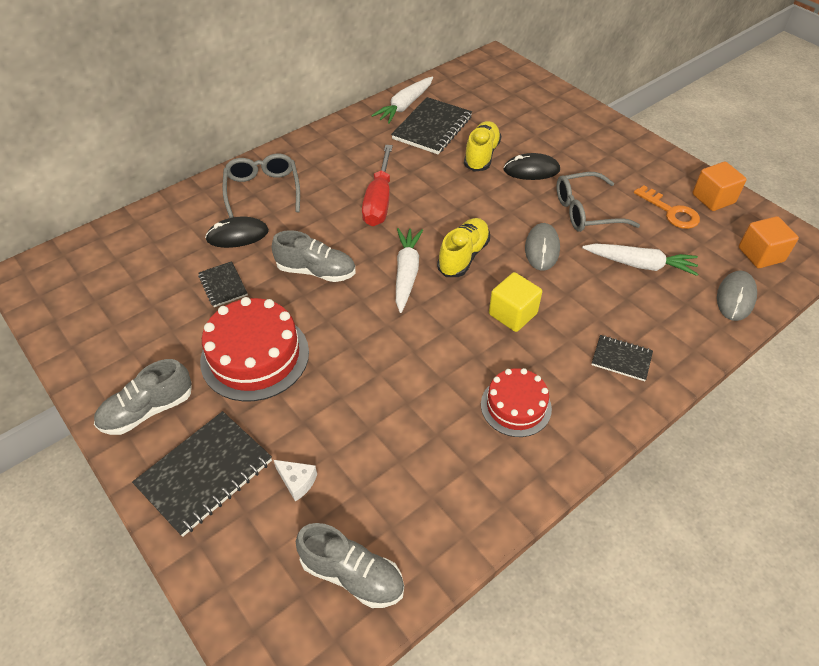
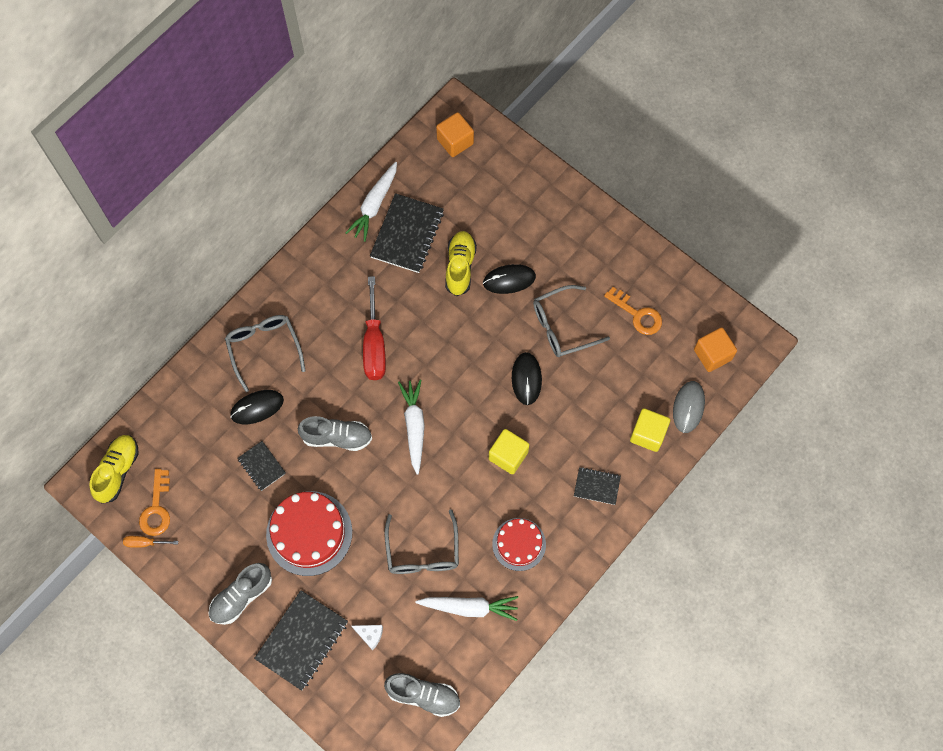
camera: 10 degrees left, 20 degrees up
yellow shoe [437,218,490,277] -> yellow shoe moved to [89,435,139,503]
grey mouse [525,223,560,271] -> black mouse [512,352,542,405]
white carrot [582,244,698,276] -> white carrot moved to [416,596,518,621]
orange cube [693,162,747,211] -> orange cube moved to [436,112,474,157]
none -> orange screwdriver [123,536,178,548]
none -> orange key [139,469,170,536]
none -> grey glasses [384,509,459,574]
none -> yellow cube [630,408,670,452]

